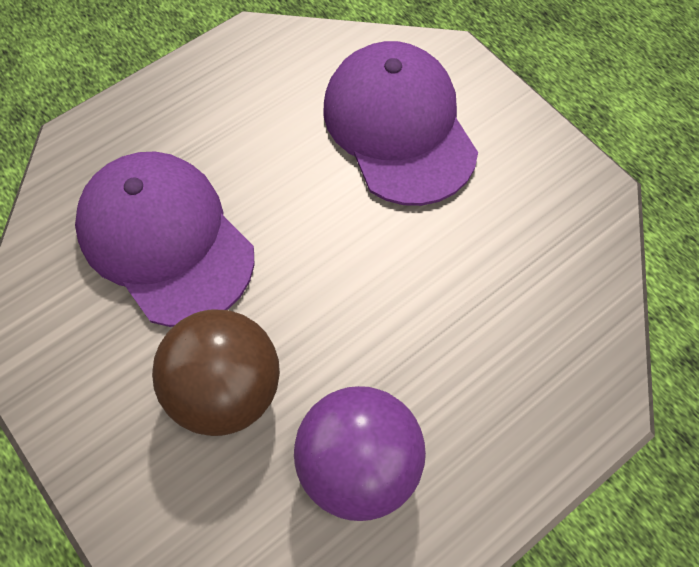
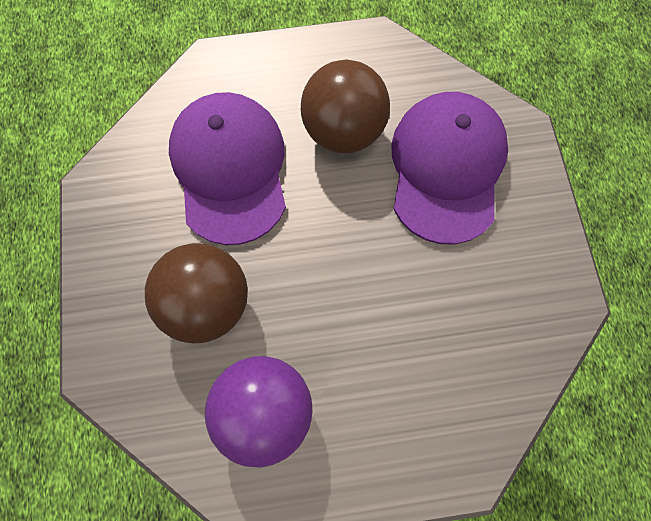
camera: 30 degrees right, 10 degrees up
none -> brown ball [301,59,390,153]

